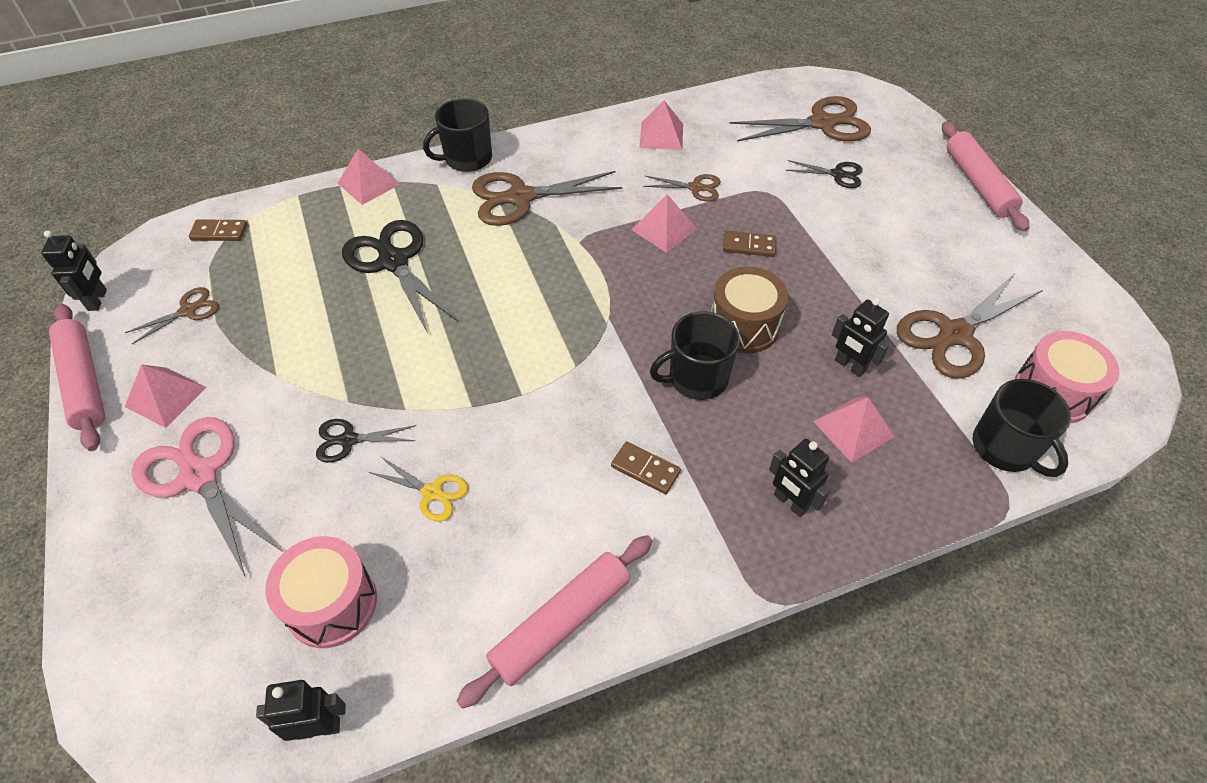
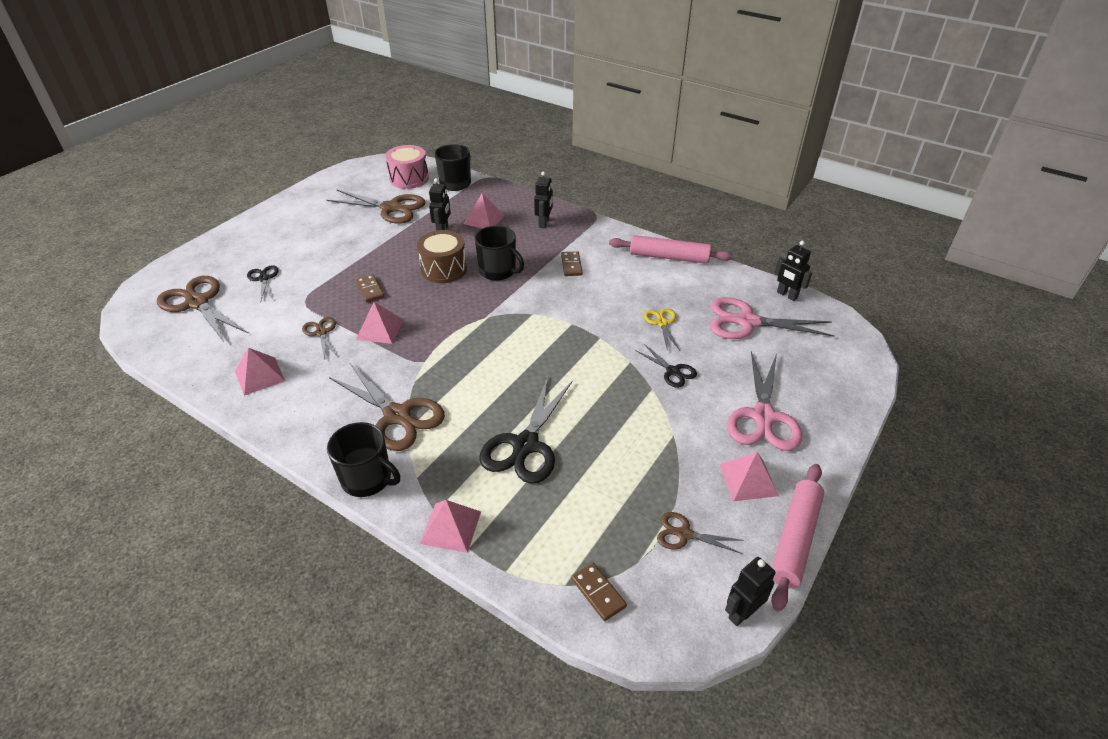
camera: 125 degrees left, 10 degrees down
pink drum [265,536,377,648] -> pink scissors [710,297,835,339]
pink rolling pin [942,121,1029,232] -> none

